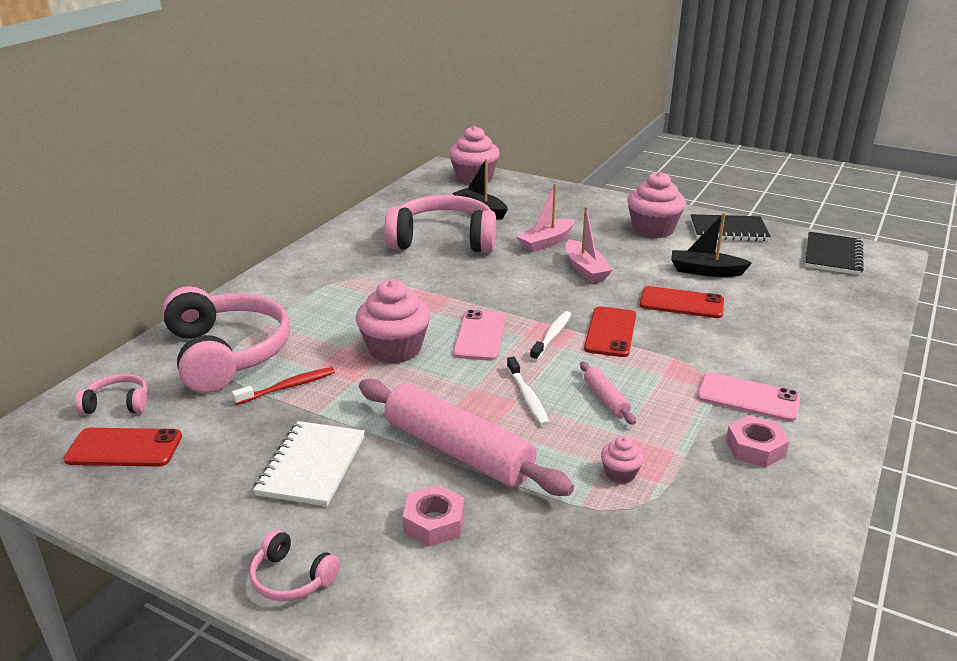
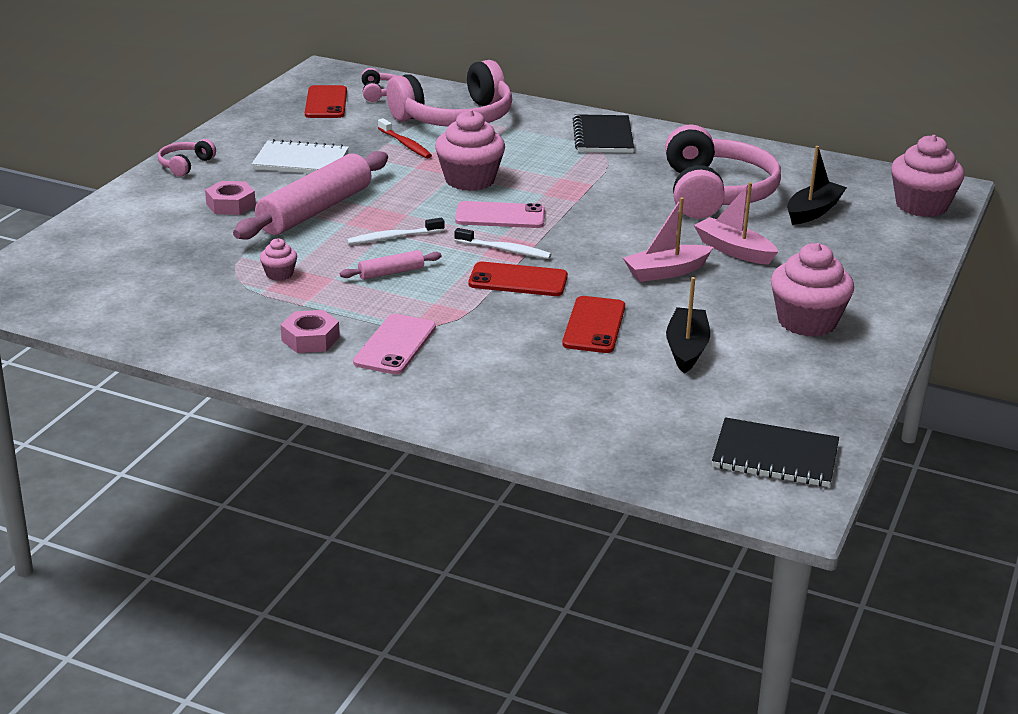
camera: 85 degrees right, 0 degrees up
black notebook [691,214,771,242] -> black notebook moved to [573,114,634,153]

